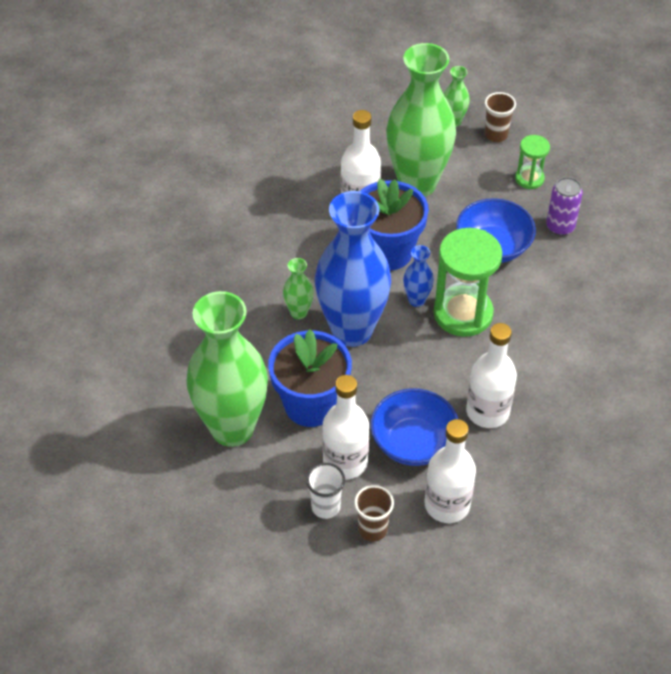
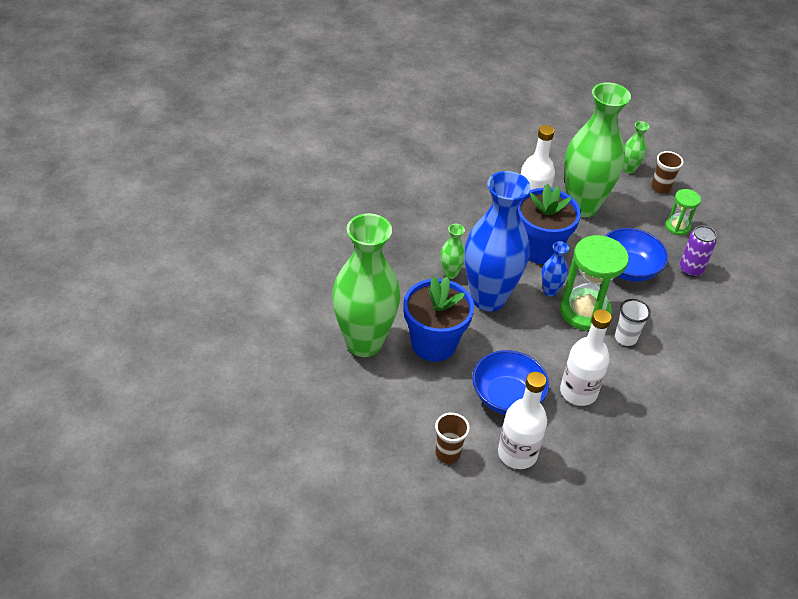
camera: 15 degrees right, 5 degrees down
white cup [306,463,345,519] -> white cup moved to [615,299,651,346]
white bottle [322,375,369,479] -> none

